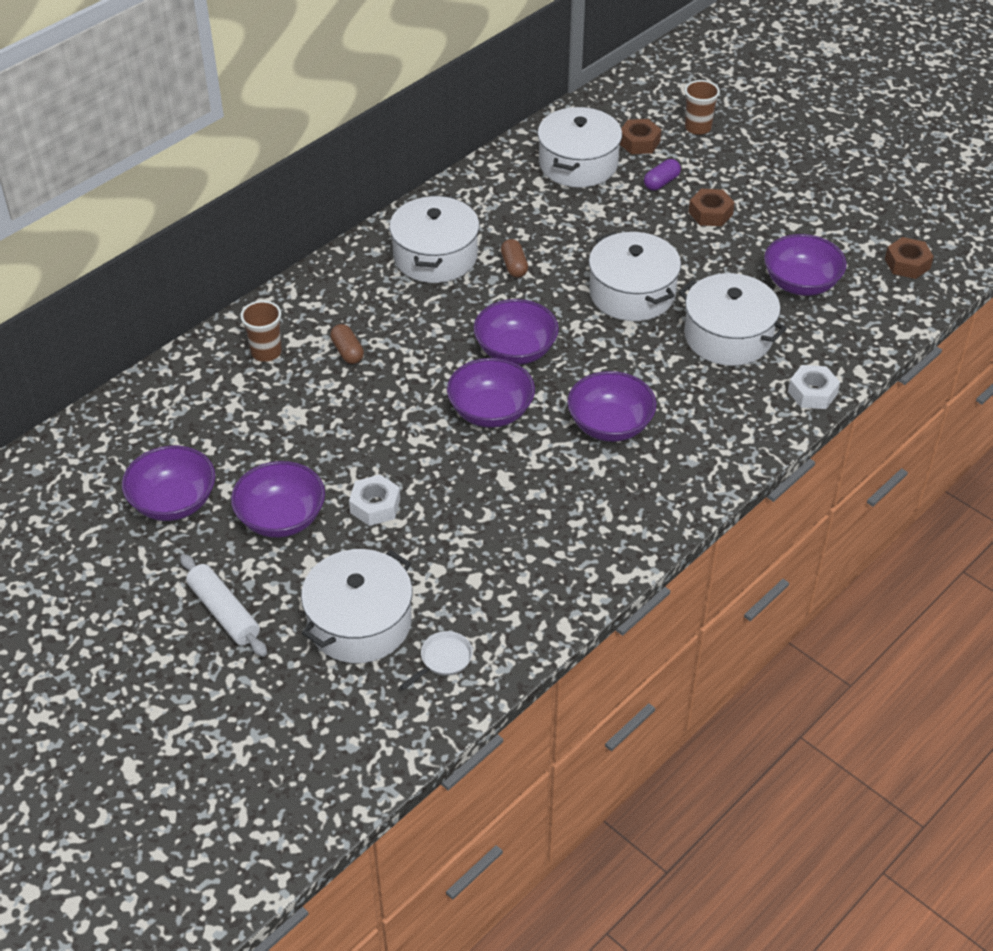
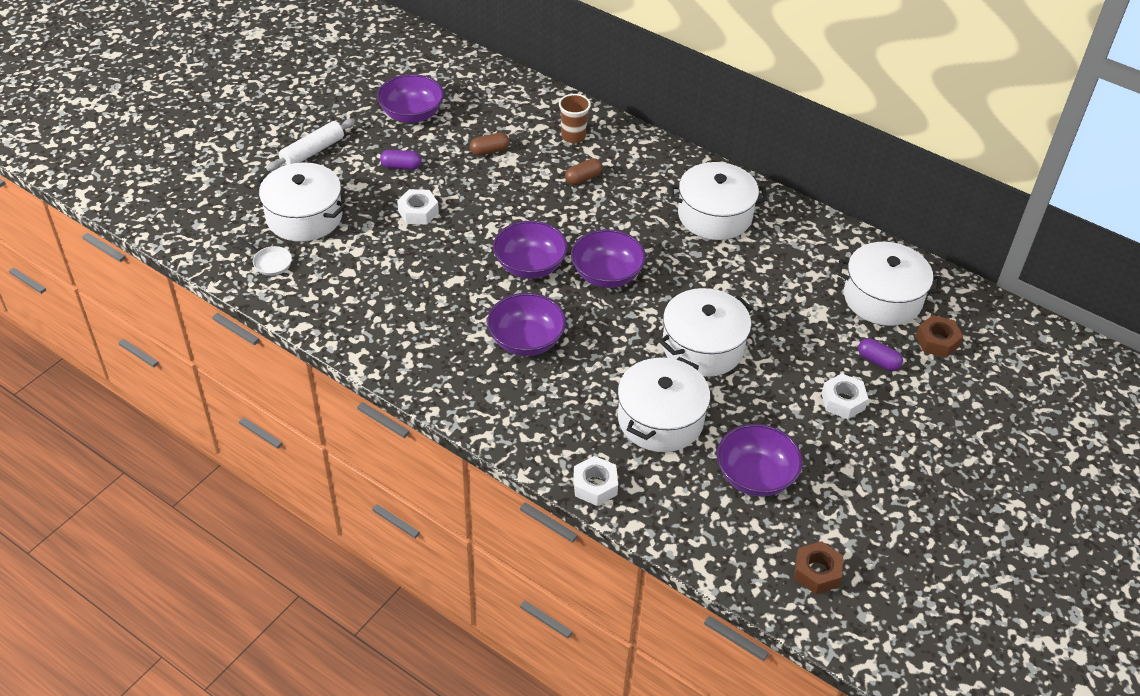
camera: 80 degrees right, 0 degrees up
purple bowl [231,461,325,538] -> purple capsule [380,150,422,170]
brown capsule [501,239,528,278] -> brown capsule moved to [470,132,510,156]
brown cup [685,80,720,135] -> none
brown nut [689,189,735,226] -> white nut [821,373,868,419]

